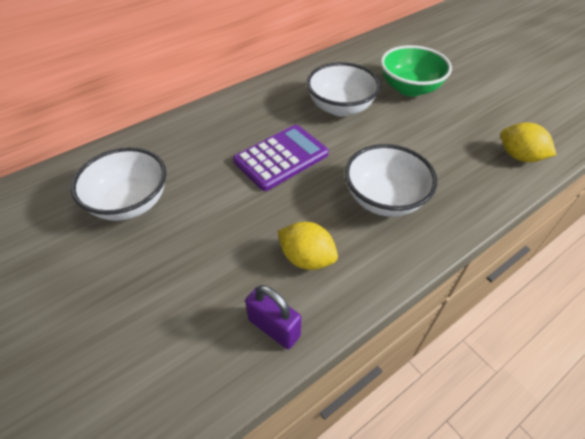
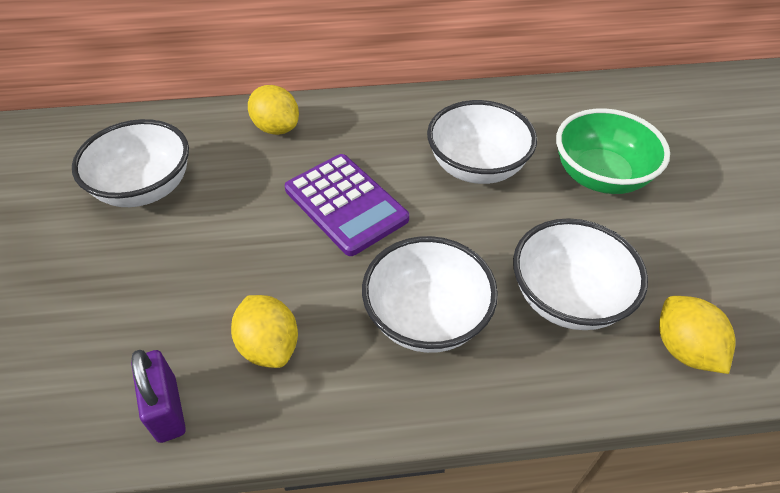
camera: 30 degrees right, 0 degrees up
purple calculator [233,125,329,191] -> purple calculator turned 60 degrees clockwise [285,154,409,256]
none -> yellow lemon [248,85,299,135]
none -> white bowl [513,218,648,330]

